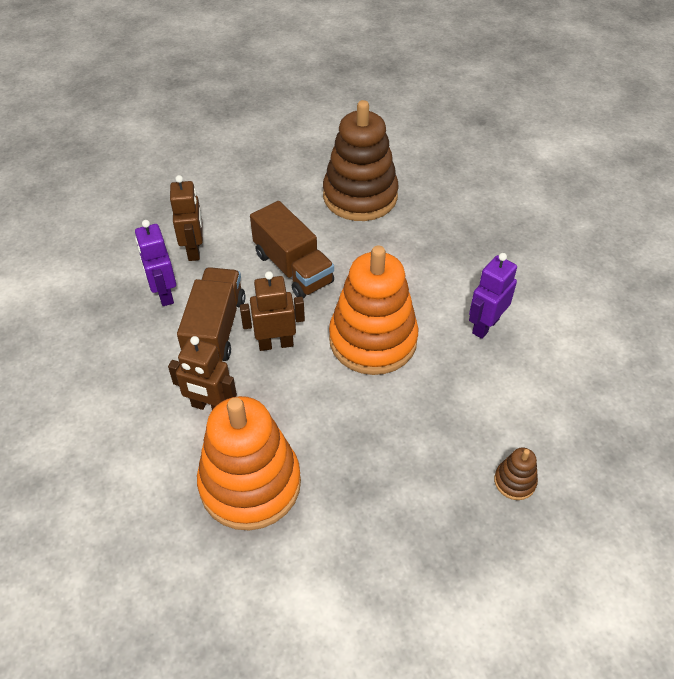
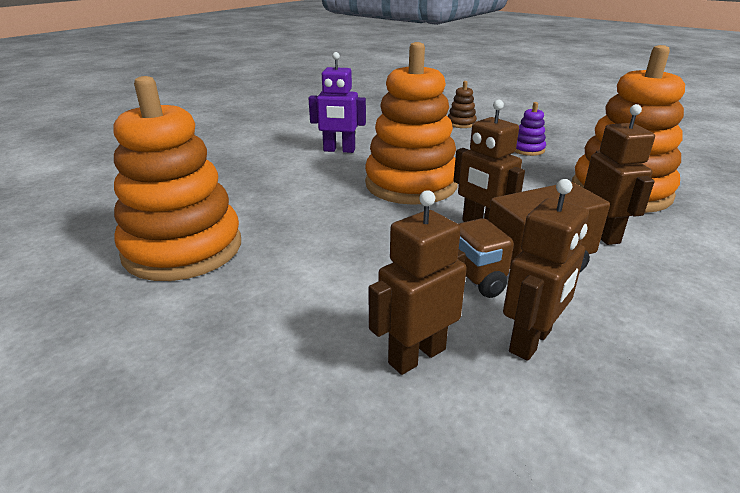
camera: 120 degrees left, 20 degrees down
purple robot [135,220,176,306] -> brown robot [503,179,589,361]
brown truck [250,201,334,298] -> none
brown stacking toy [323,100,399,221] -> orange stacking toy [113,76,241,281]
none -> purple stacking toy [515,102,546,156]

